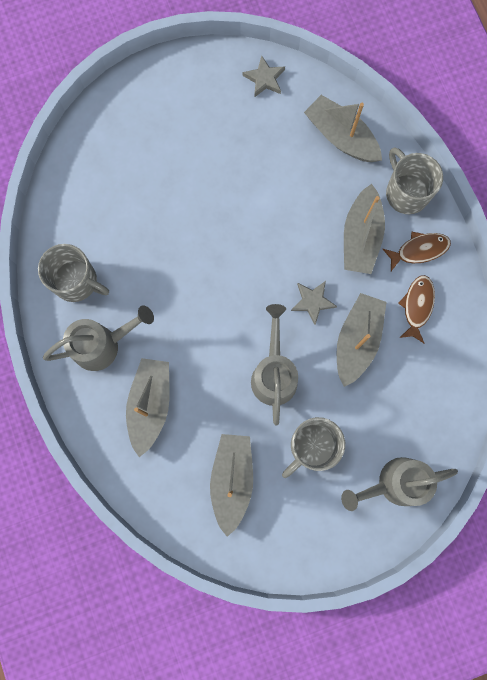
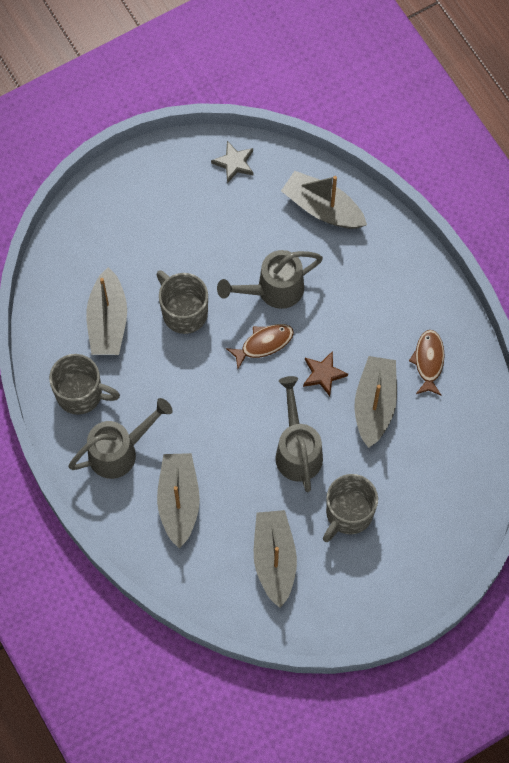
camera: 10 degrees left, 10 degrees down
grey star [291,281,337,325] -> brown star [303,351,348,396]
grey watering can [341,457,458,511] -> grey watering can moved to [217,250,323,309]
grey boat [344,184,385,274] -> grey boat moved to [86,267,127,355]
brown fish [383,232,451,271] -> brown fish moved to [226,324,294,369]
grey mug [386,147,443,214] -> grey mug moved to [156,270,208,334]

